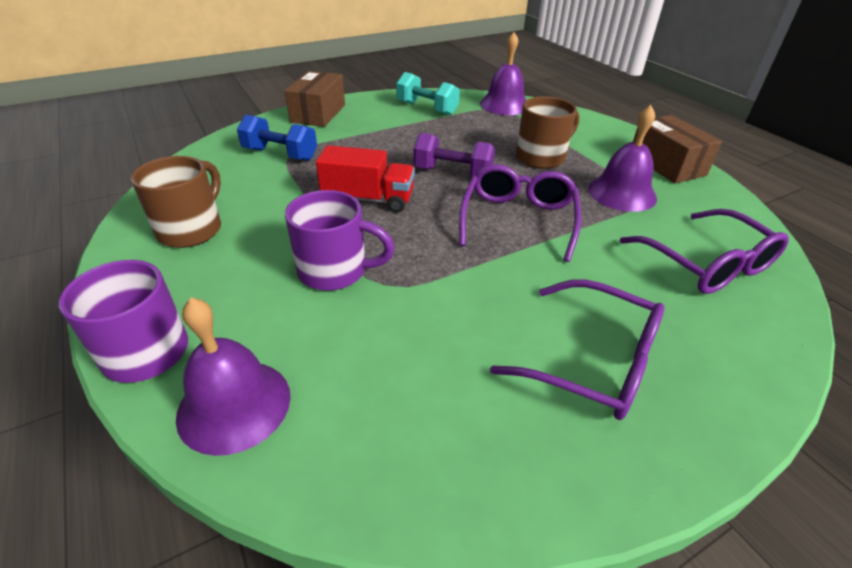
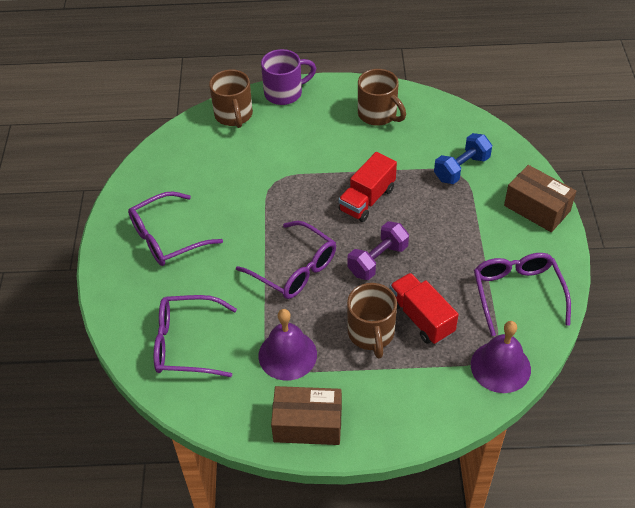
camera: 120 degrees right, 10 degrees up
purple bell [176,298,291,456] -> brown mug [209,70,253,128]
purple mug [285,190,395,291] -> none
turquoise dumbbell [396,72,460,115] -> purple glasses [474,253,571,336]
none -> red truck [389,273,459,344]

